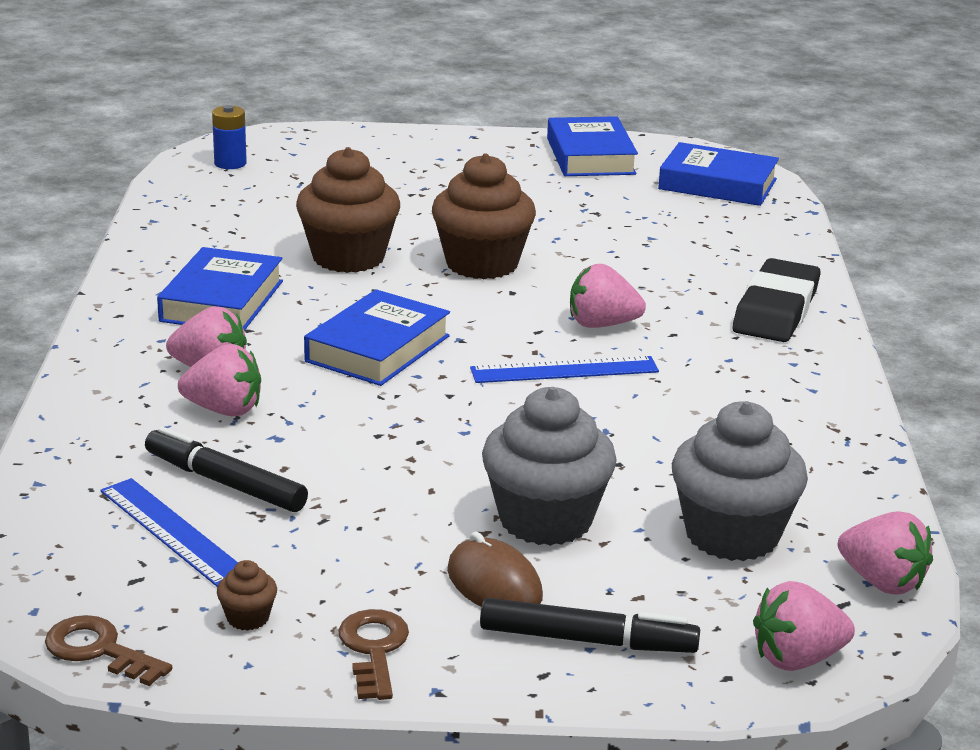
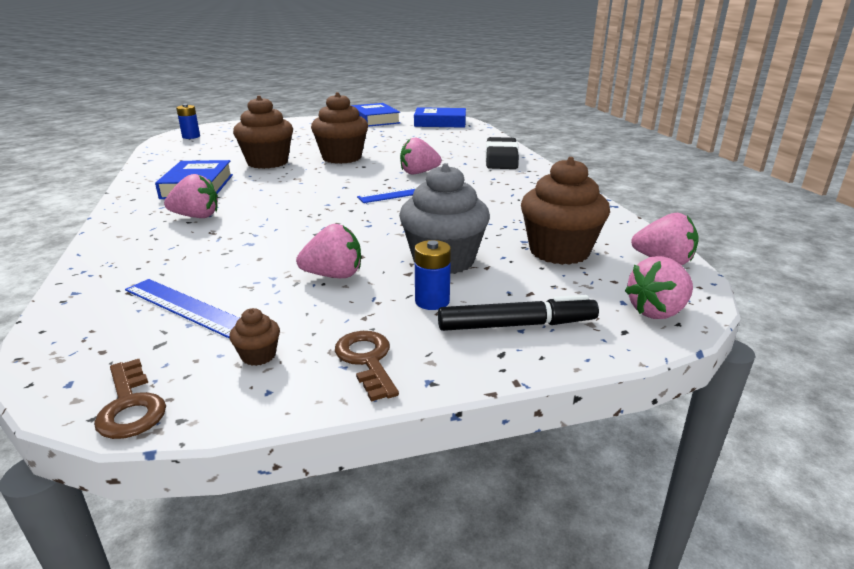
camera: 15 degrees left, 0 degrees up
brown key [45,615,172,686] -> brown key turned 135 degrees counterclockwise [94,359,166,439]
black marker [145,427,308,512] -> none
pink strawberry [178,344,261,416] -> pink strawberry moved to [296,224,361,278]
blue book [304,289,450,386] -> none
brown mouse [447,532,543,606] -> blue battery [414,240,451,310]
grey cupcake [672,401,808,561] -> brown cupcake [521,157,610,265]

